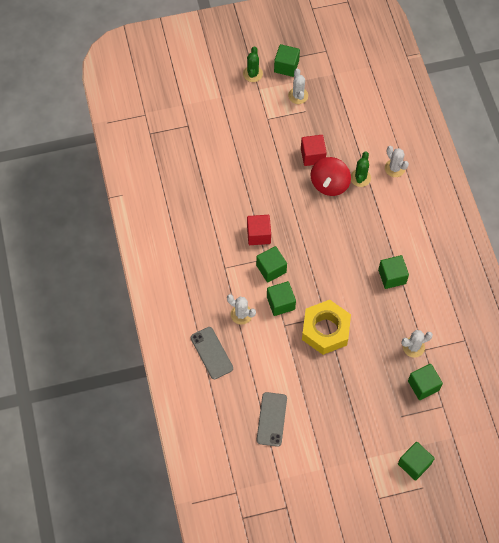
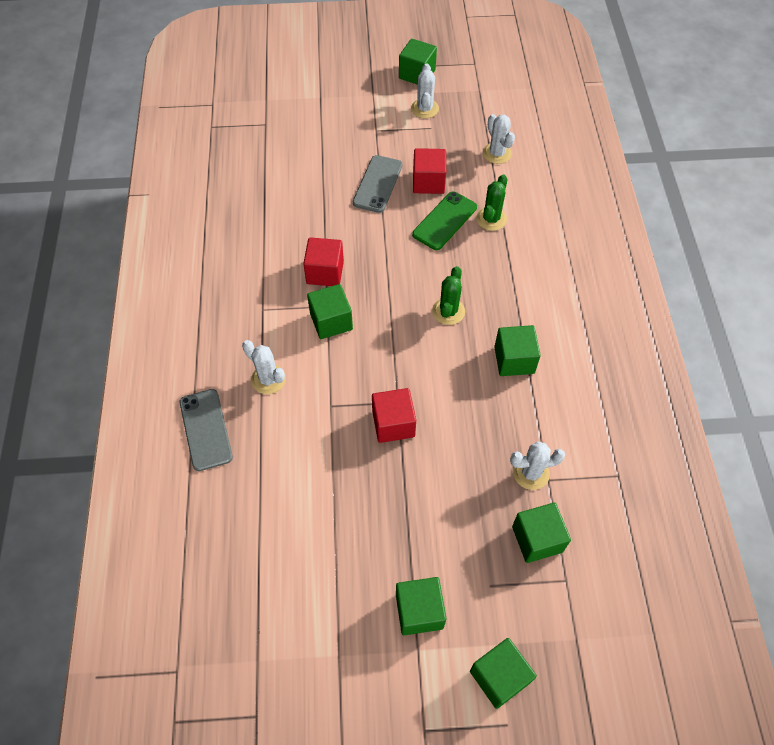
camera: 10 degrees right, 5 degrees down
green cactus [243,46,263,82] -> green cactus moved to [432,266,465,325]
grey phone [257,392,287,447] -> grey phone moved to [353,155,402,213]
green cube [267,281,296,316] -> green cube moved to [396,577,446,635]
yellow nut [302,300,351,355] -> red cube [372,388,416,443]
red spinning top [311,157,351,196] -> green phone [412,191,477,250]
white cactus [385,146,409,177] -> white cactus moved to [483,114,515,164]

